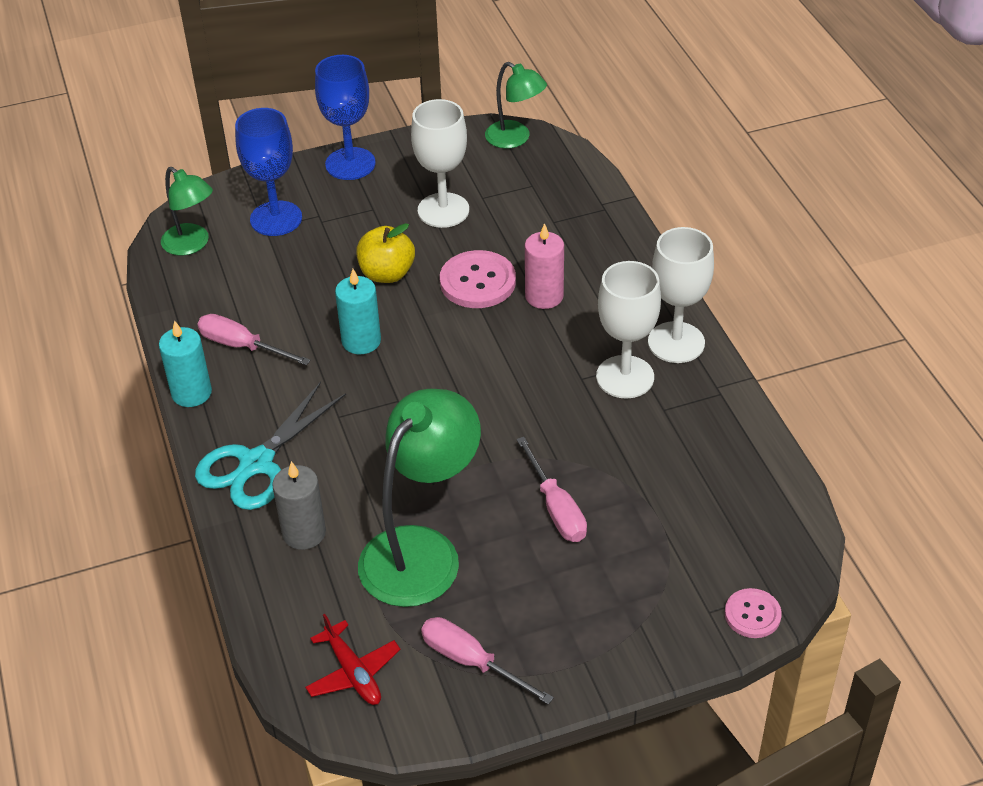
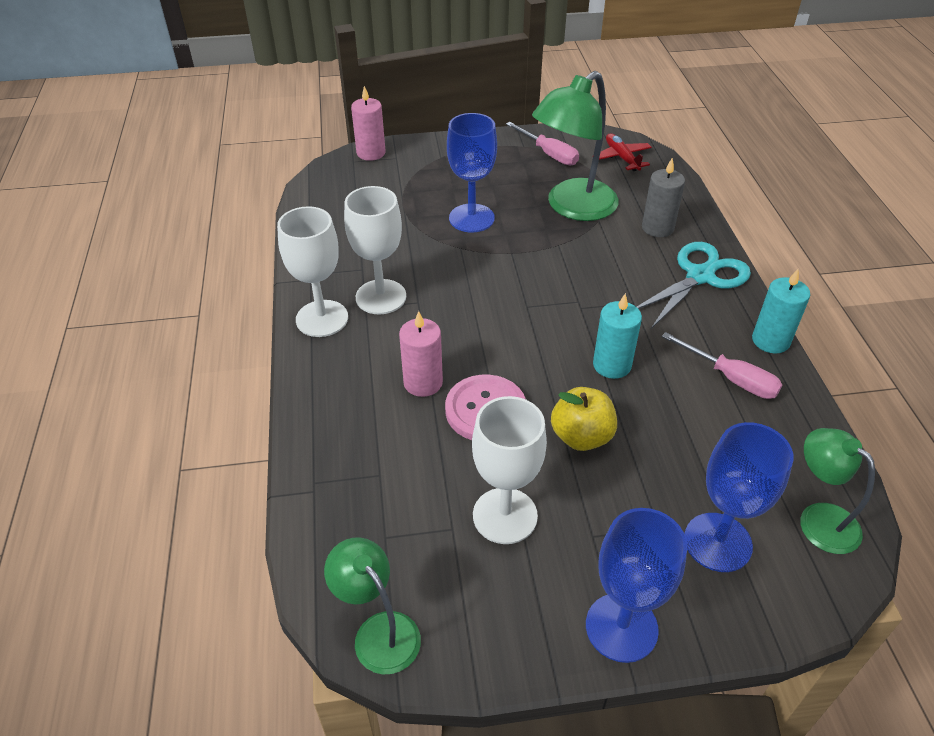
camera: 170 degrees left, 0 degrees up
pink screwdriver [516,437,587,542] -> blue goblet [447,113,497,232]
pink button [725,588,782,638] -> pink candle [351,86,386,161]

